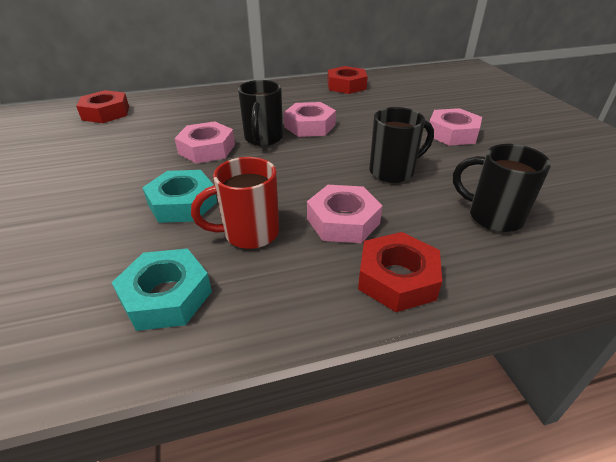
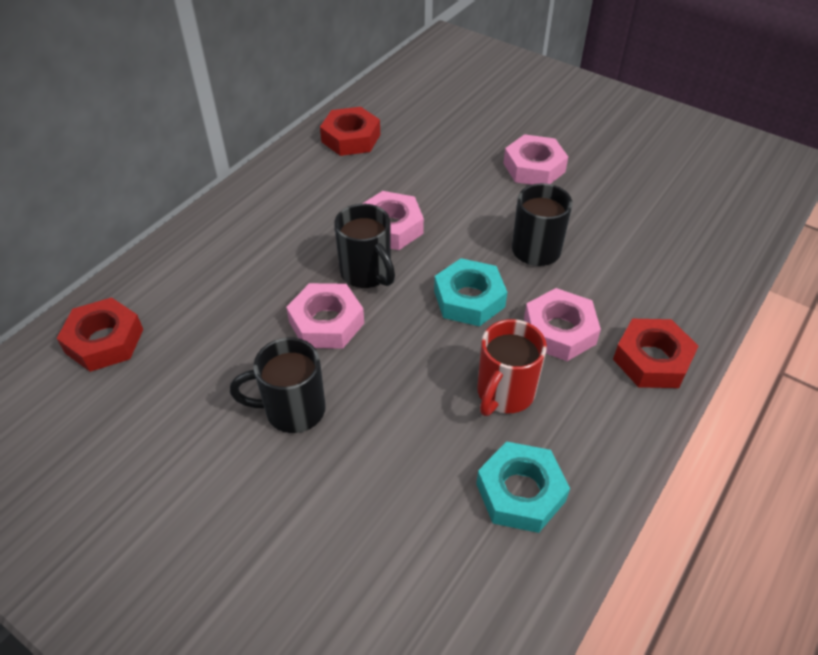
camera: 40 degrees left, 10 degrees up
turquoise nut [142,170,217,223] -> turquoise nut moved to [434,258,507,326]
black mug [453,144,551,232] -> black mug moved to [230,337,326,433]

